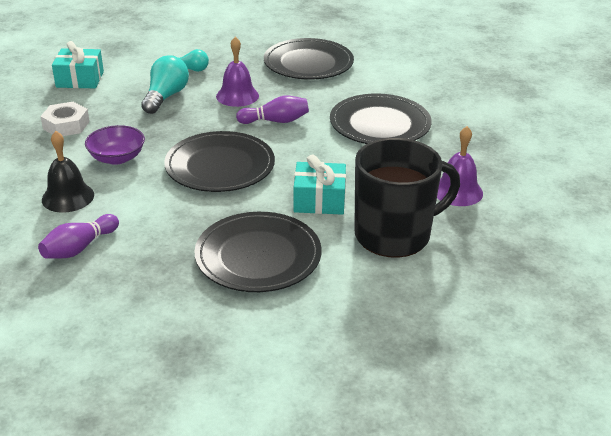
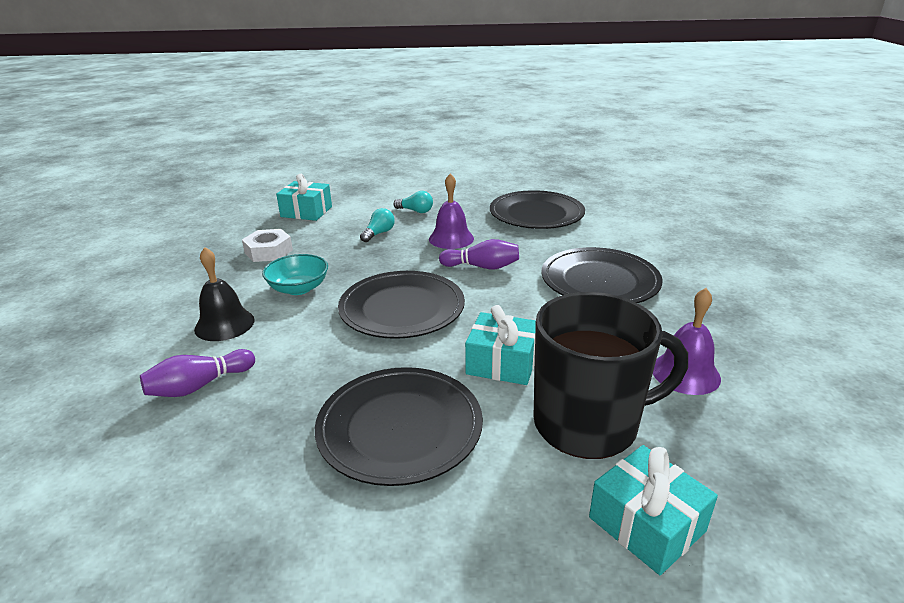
camera: 15 degrees right, 5 degrees down
purple bowl [85,125,145,165] -> turquoise bowl [262,254,328,295]
turquoise light bulb [141,55,189,114] -> turquoise light bulb [360,208,395,242], size x0.60
none -> turquoise gift [589,445,718,575]

